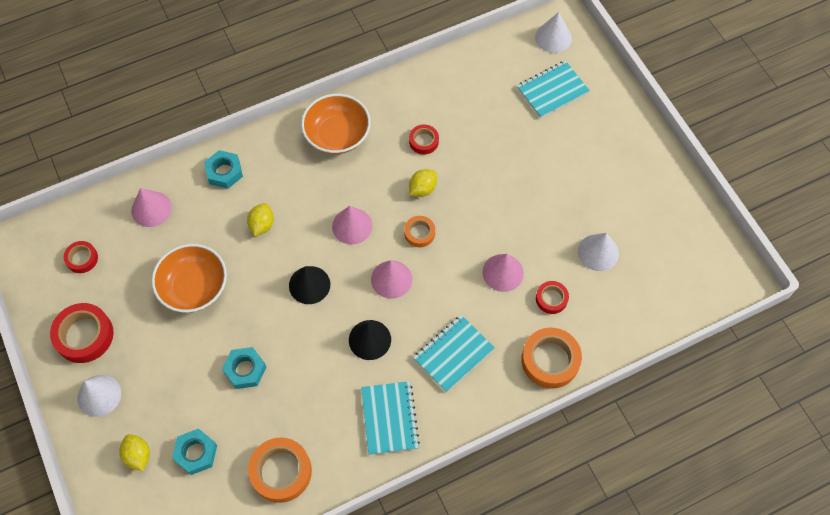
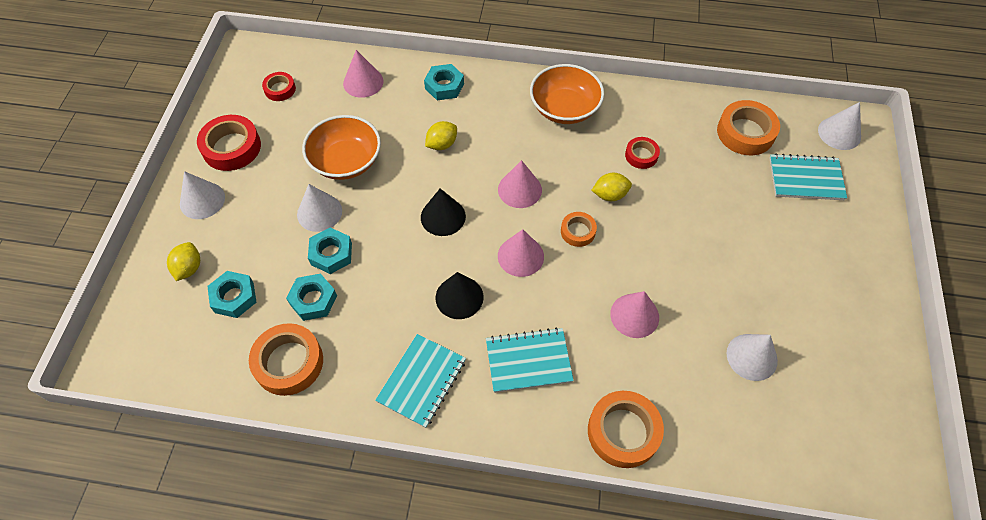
camera: 35 degrees right, 5 degrees down
red tape [536,281,569,314] -> none
none -> turquoise nut [286,274,337,321]
none -> white cone [297,184,342,232]
none -> orange tape [717,100,780,155]

